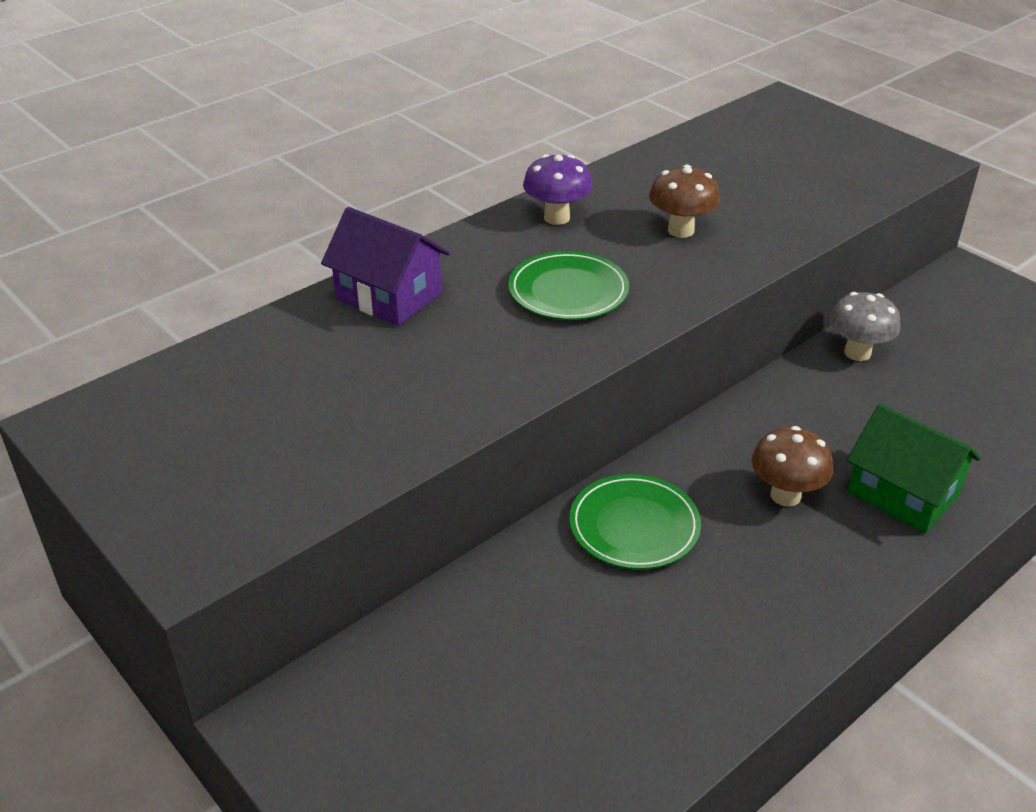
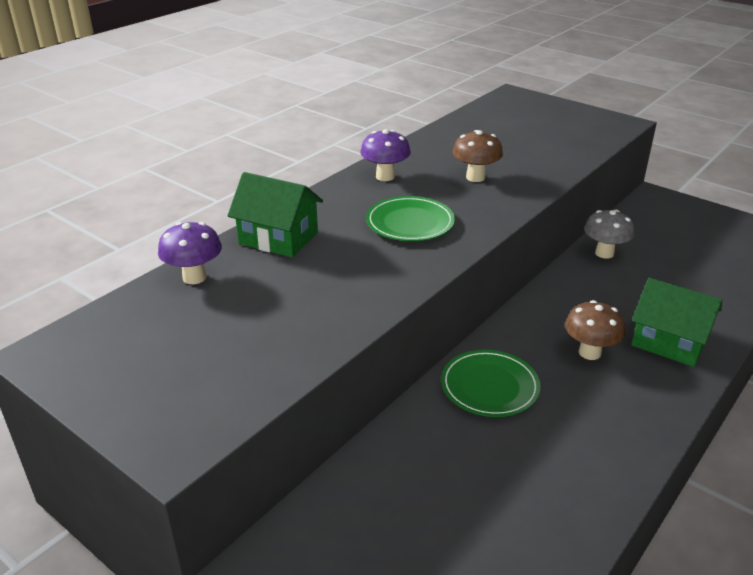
camera: 10 degrees left, 5 degrees down
purple house [321,207,450,326] -> green house [228,172,323,257]
none -> purple mushroom [158,222,222,284]

